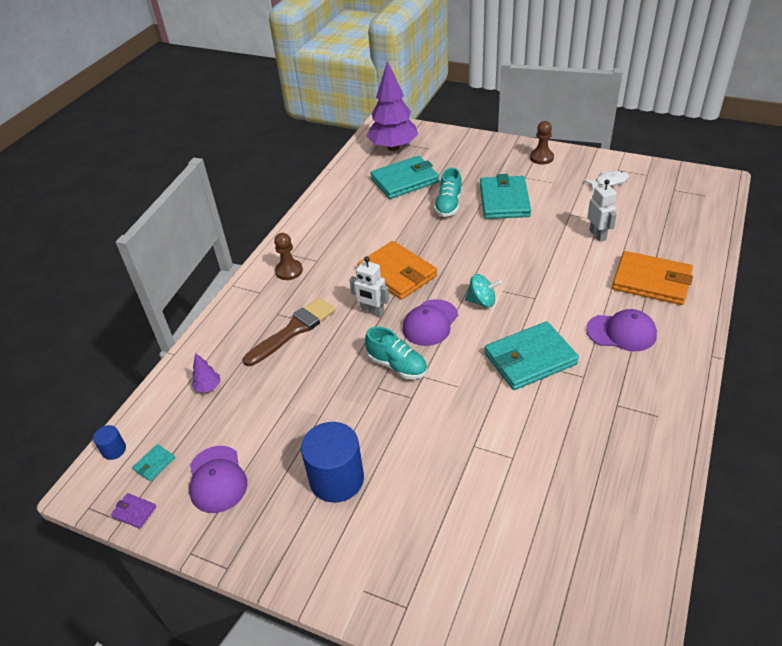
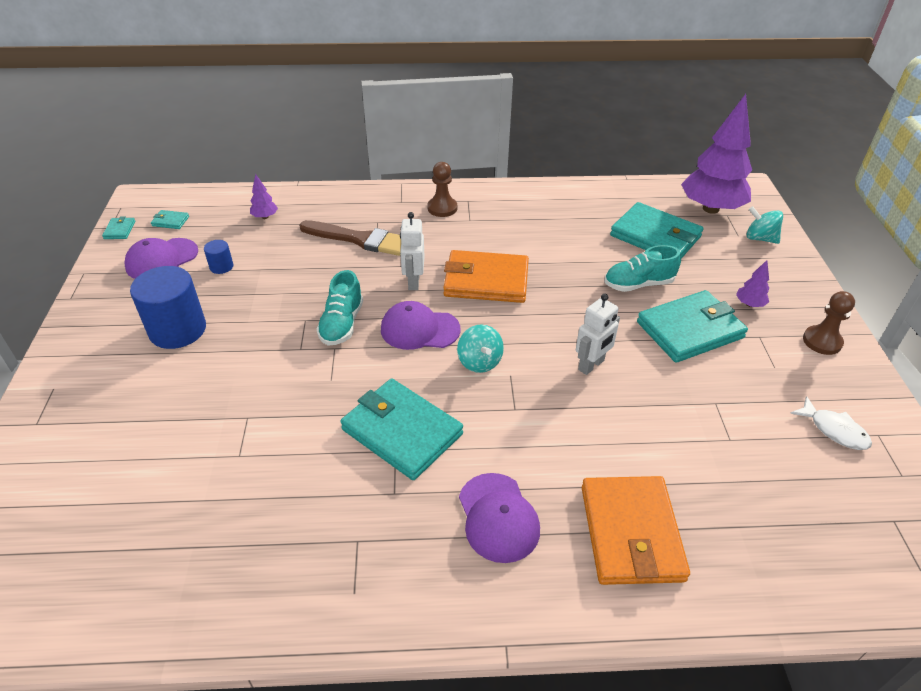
camera: 60 degrees right, 0 degrees up
blue cylinder [93,425,126,460] -> blue cylinder moved to [204,240,234,274]
purple wallet [111,493,156,529] -> turquoise wallet [102,216,135,239]
orange wallet [357,241,437,300] -> orange wallet turned 75 degrees clockwise [443,250,529,303]
white robot [587,179,617,242] -> white robot moved to [576,294,620,375]
none -> purple tree [736,260,769,307]
none -> turquoise spinning top [747,206,783,244]

